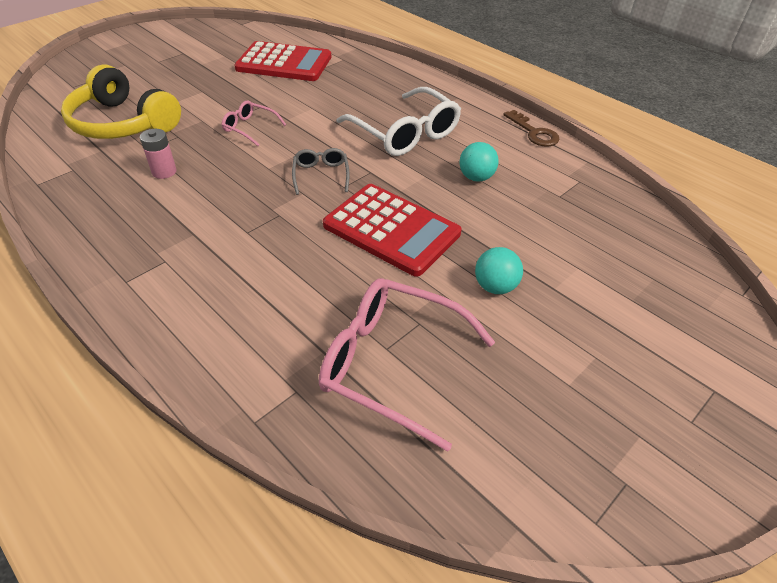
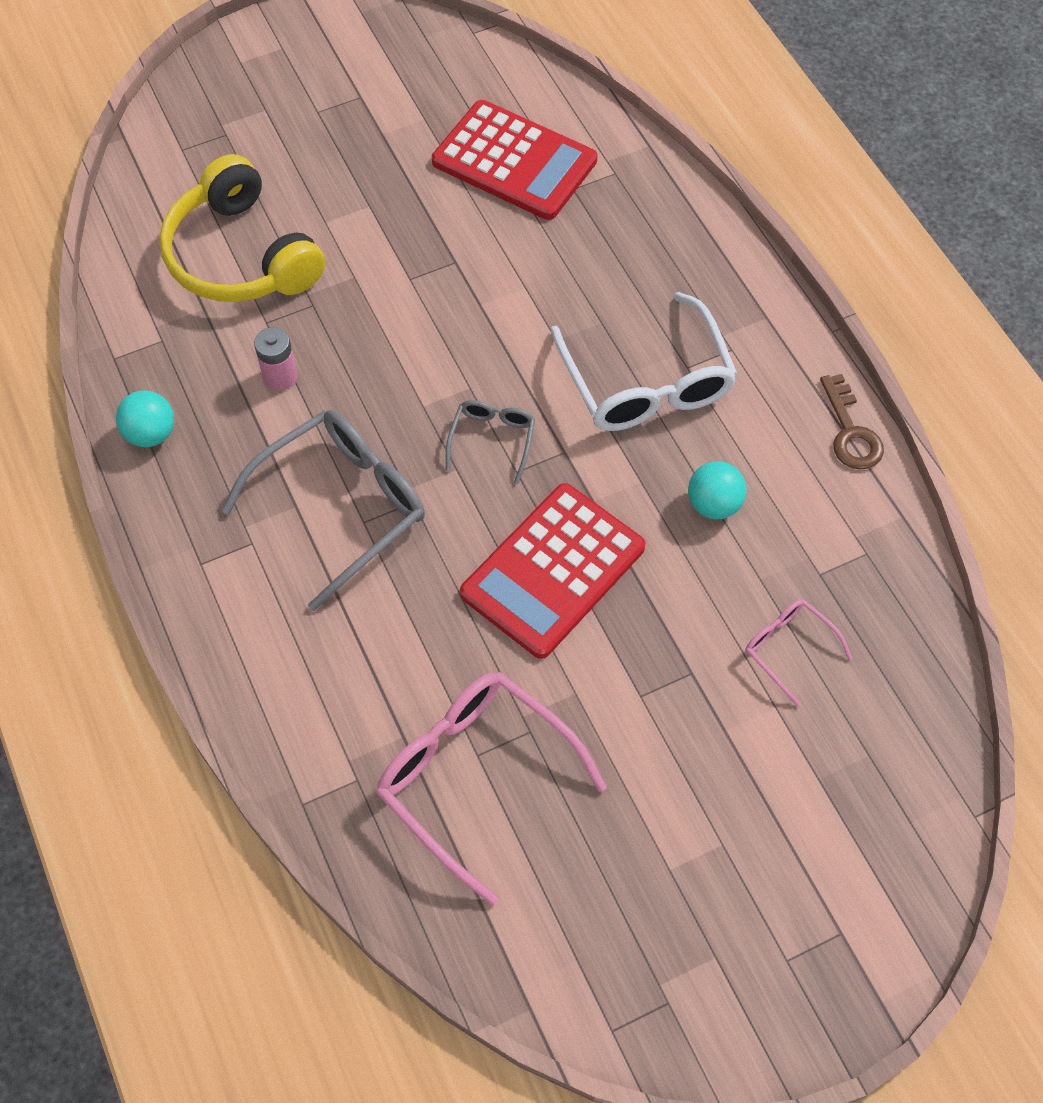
camera: 20 degrees right, 15 degrees up
pink glasses [222,101,286,146] -> pink glasses moved to [745,599,853,707]
red calculator [323,184,462,277] -> red calculator turned 75 degrees clockwise [460,483,646,659]
turquoise ball [475,247,523,294] -> turquoise ball moved to [116,390,174,447]
none -> grey glasses [221,410,425,611]

